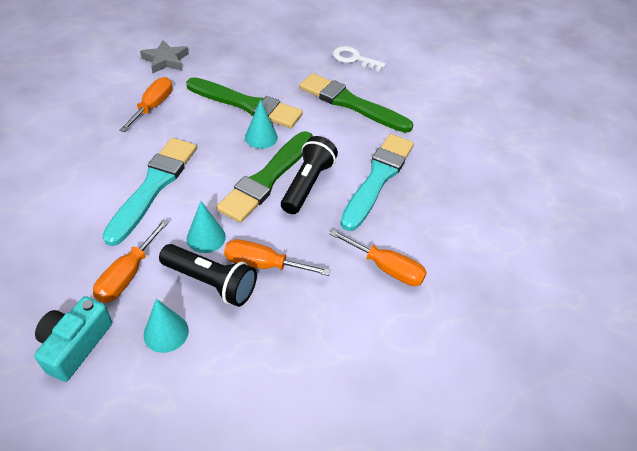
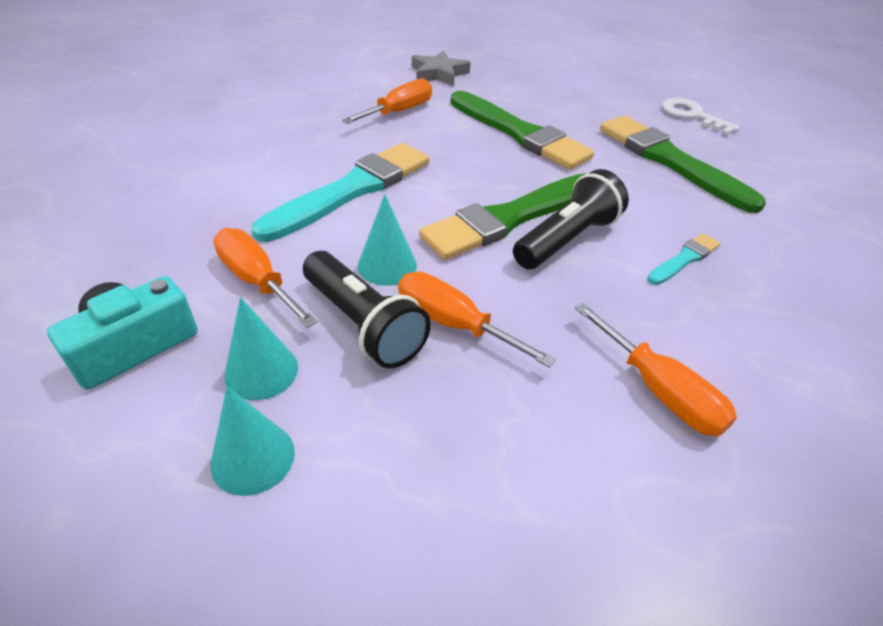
camera: 25 degrees right, 5 degrees down
orange screwdriver [93,219,169,303] -> orange screwdriver turned 90 degrees clockwise [213,228,317,328]
turquoise cone [245,100,278,149] -> turquoise cone moved to [211,386,295,496]
turquoise brush [340,134,414,231] -> turquoise brush [647,233,720,285], size x0.46

